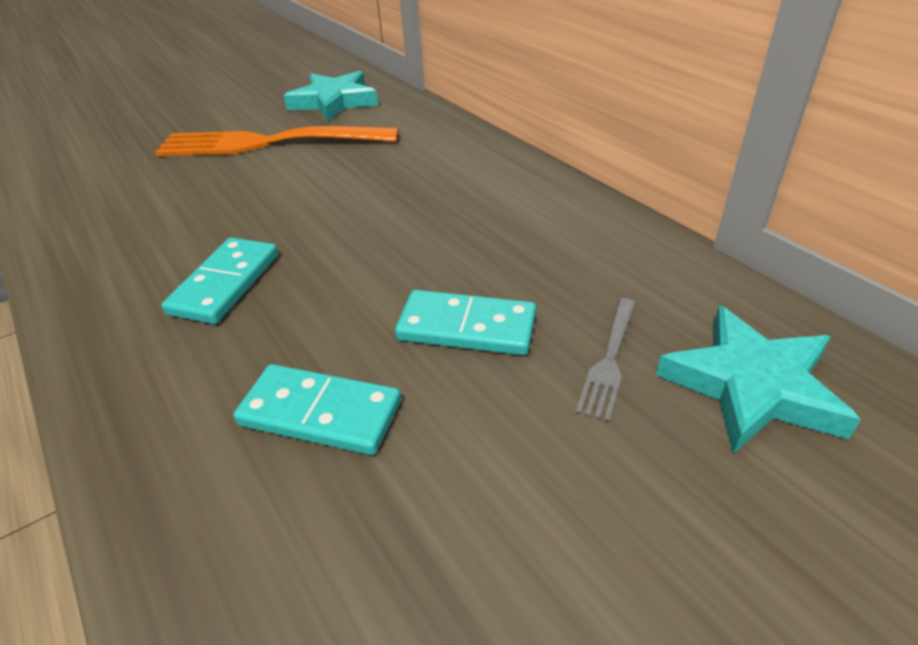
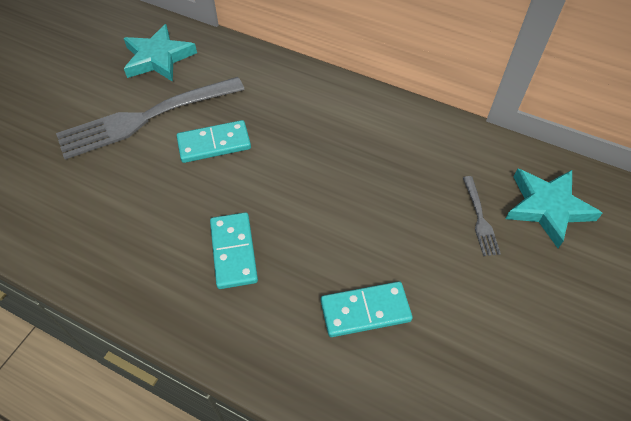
camera: 30 degrees left, 15 degrees up
orange fork [155,126,399,156] -> grey fork [56,77,245,159]
turquoise domino [395,290,536,356] -> turquoise domino moved to [177,120,251,163]

